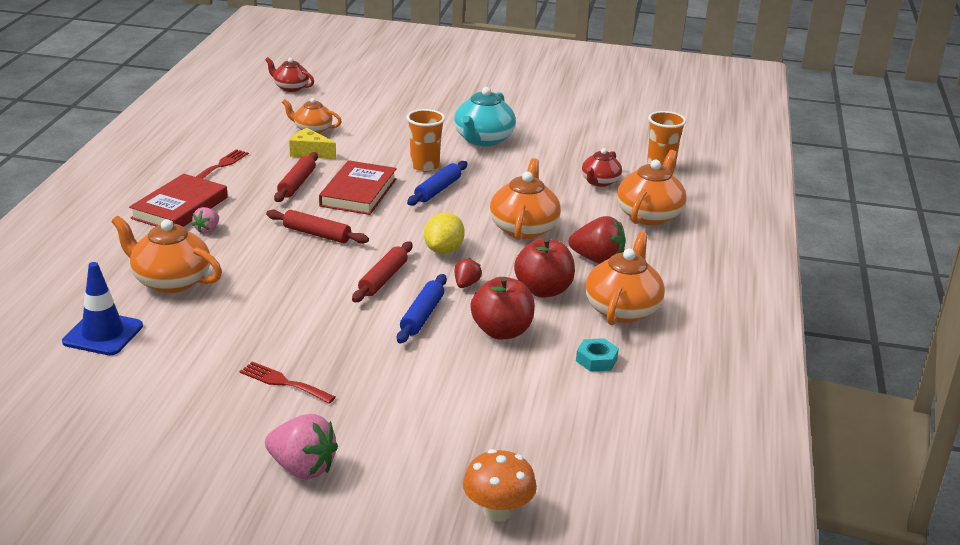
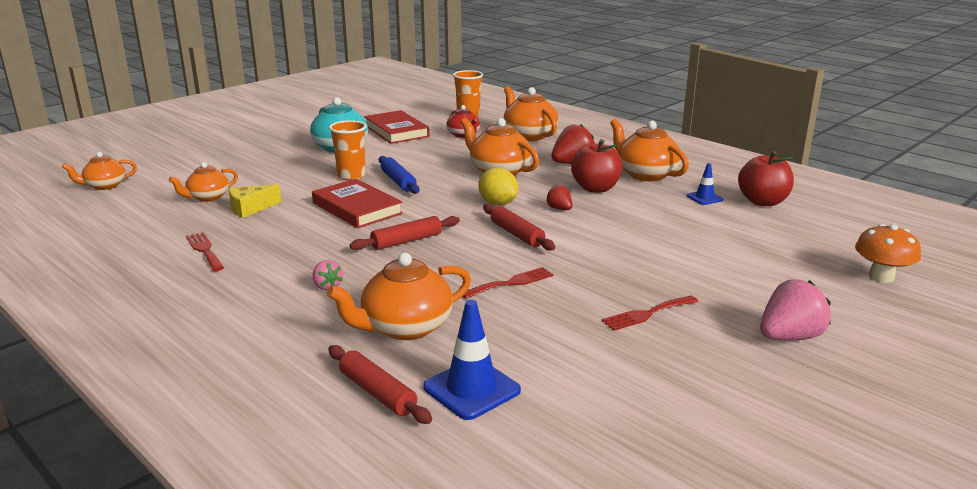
camera: 55 degrees left, 5 degrees down
red book [129,174,228,227] -> red book moved to [364,110,430,144]
red teapot [265,57,314,92] -> orange teapot [62,152,137,190]
red rolling pin [274,152,318,202] -> red rolling pin moved to [328,345,432,424]
blue rolling pin [397,274,447,343] -> none
red apple [471,277,535,339] -> red apple moved to [738,151,794,206]
turquoise nut [576,338,619,372] -> blue traffic cone [687,163,723,205]
none -> red fork [463,267,553,299]

